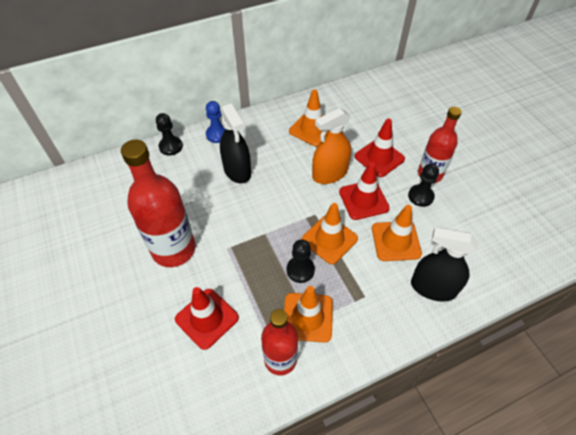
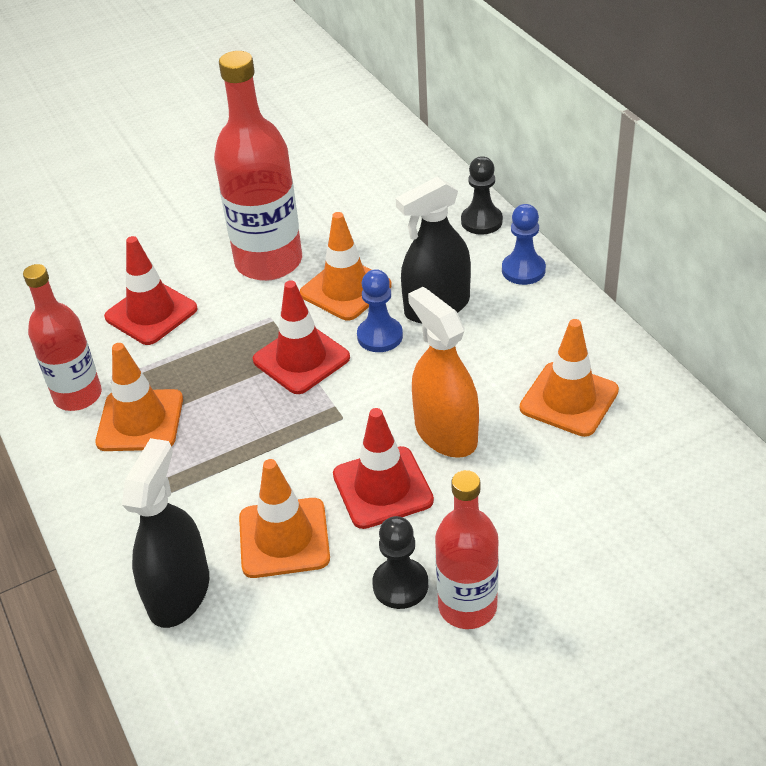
camera: 90 degrees right, 10 degrees down
black pawn [287,239,315,283] -> none
orange traffic cone [302,203,358,264] -> orange traffic cone moved to [300,212,392,321]
red traffic cone [355,119,405,177] -> red traffic cone moved to [253,280,350,394]
none -> blue pawn [357,269,403,352]

